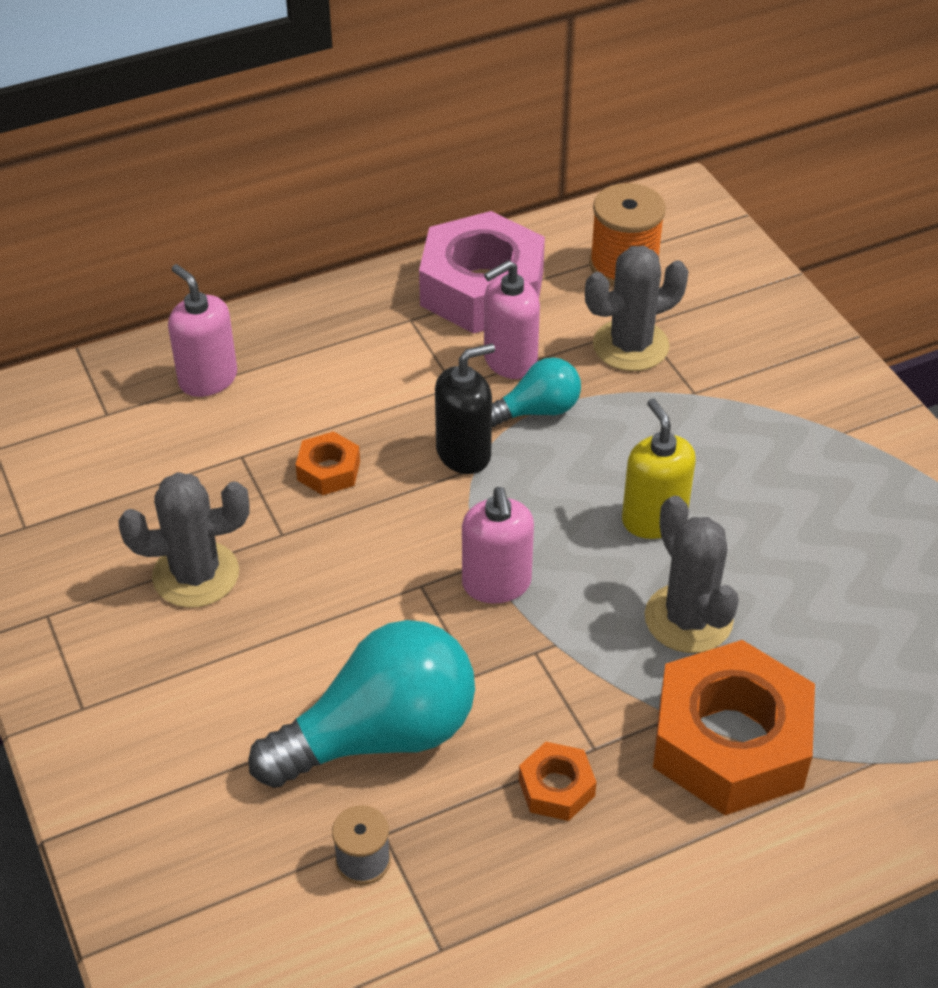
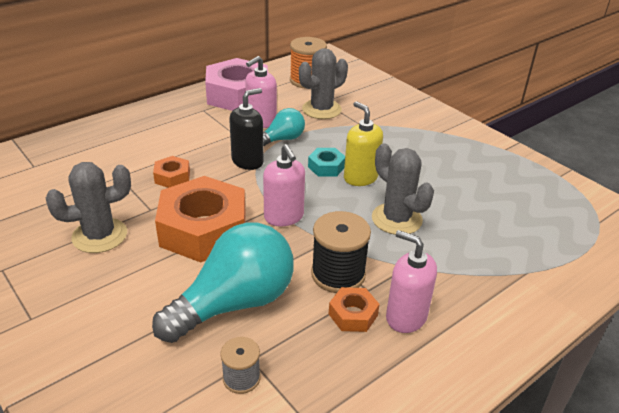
camera: 15 degrees left, 10 degrees down
pink soap dispenser [168,264,237,397] -> pink soap dispenser moved to [386,230,437,333]
orange nut [653,640,815,815] -> orange nut moved to [155,176,246,263]
none -> turquoise nut [308,148,345,177]
none -> black spool [311,211,371,293]

